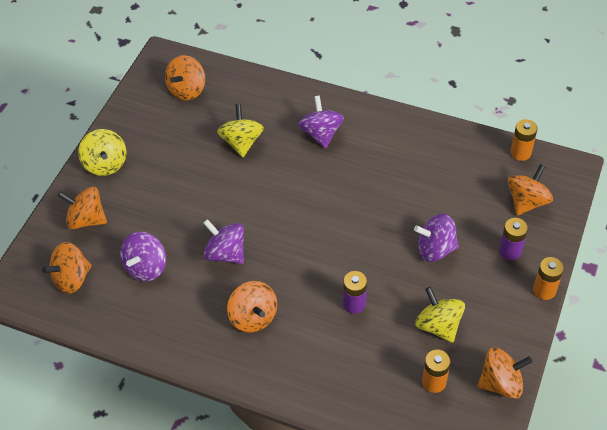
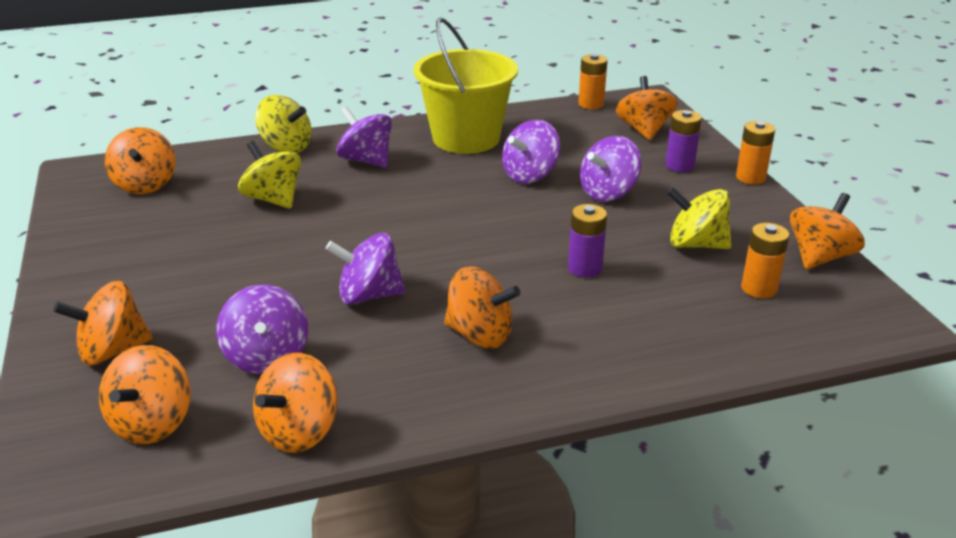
camera: 40 degrees left, 20 degrees down
yellow spinning top [78,129,126,176] -> yellow spinning top moved to [255,95,312,153]
none -> orange spinning top [253,353,338,453]
none -> yellow bucket [414,18,518,154]
none -> purple spinning top [502,120,560,184]

